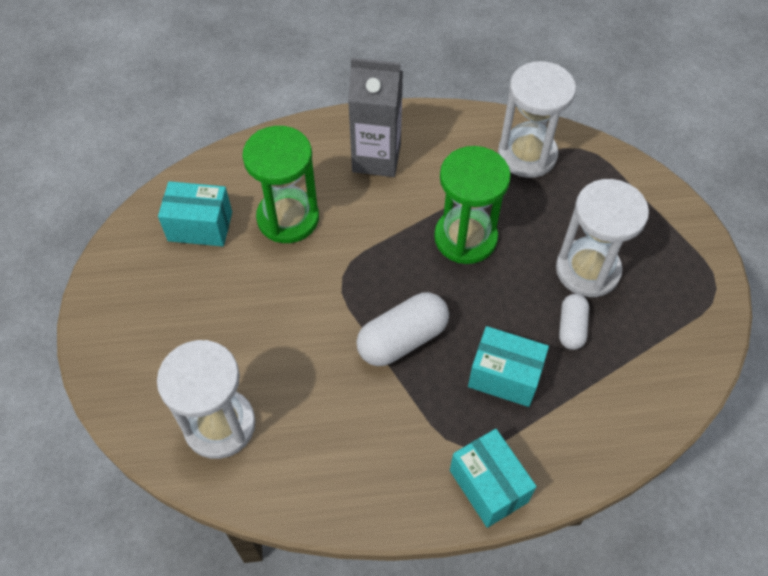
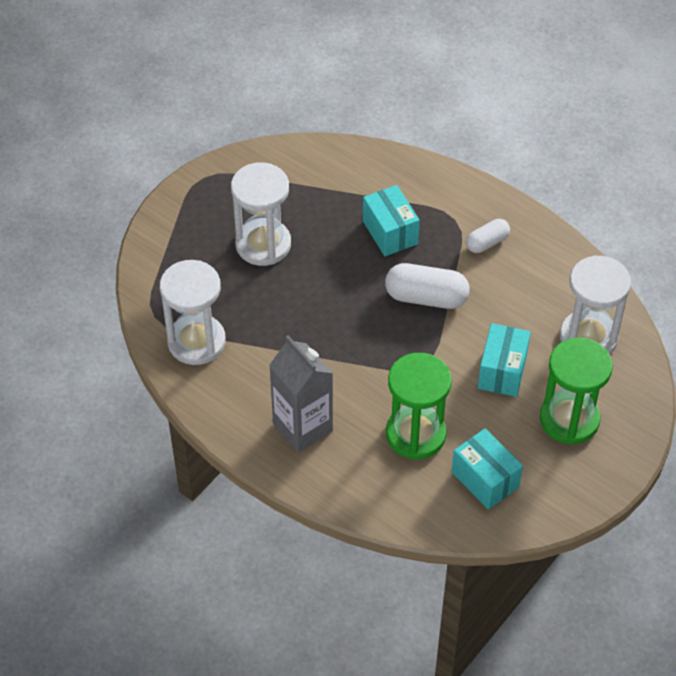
camera: 135 degrees left, 5 degrees down
green hourglass [434,146,511,264] -> green hourglass moved to [540,338,613,444]
turquoise box [450,429,537,528] -> turquoise box moved to [478,323,531,397]
white capsule [559,294,589,350] -> white capsule moved to [466,219,510,253]

